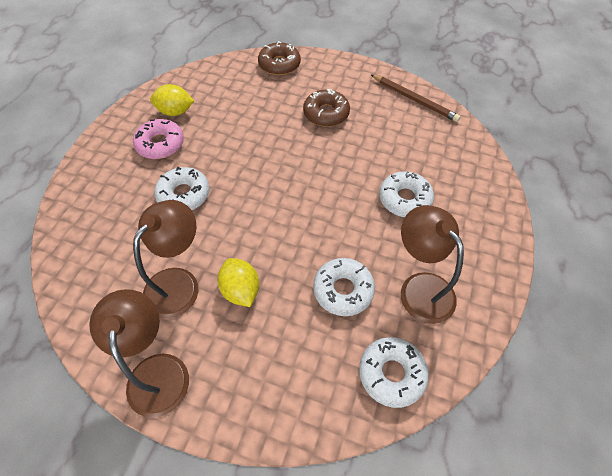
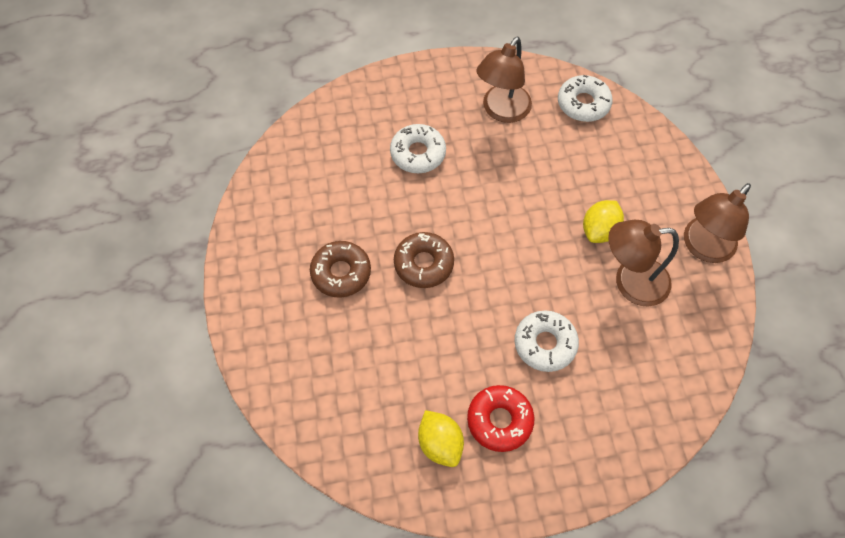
camera: 120 degrees left, 5 degrees up
pink donut [133,119,184,159] -> red donut [467,385,534,452]
brown donut [258,41,301,75] -> brown donut moved to [394,232,454,288]
white donut [313,258,375,316] -> none
brown pencil [371,75,461,122] -> none

